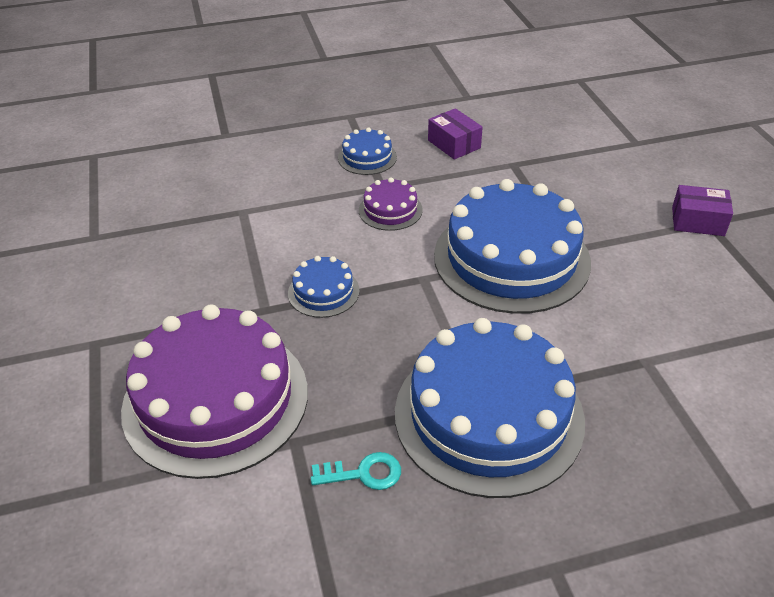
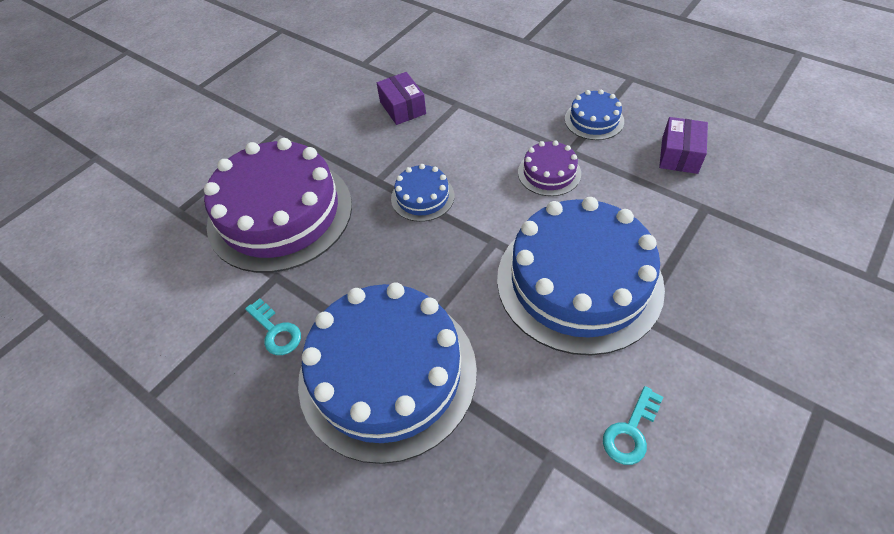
camera: 55 degrees right, 10 degrees up
purple box [672,185,733,236] -> purple box moved to [377,72,426,125]
none -> turquoise key [603,386,663,465]

